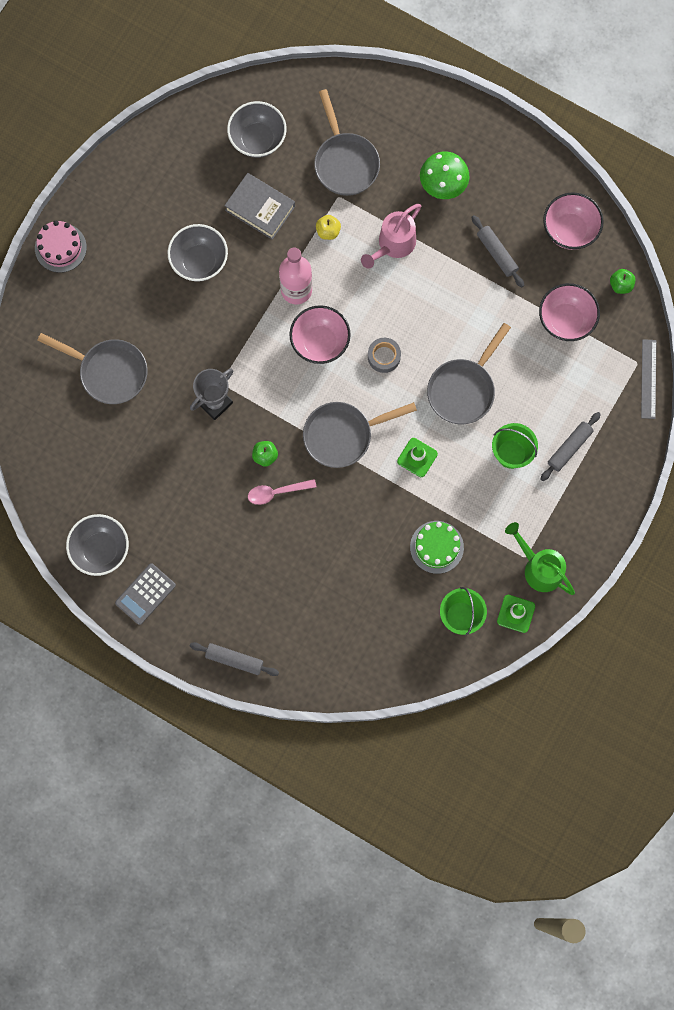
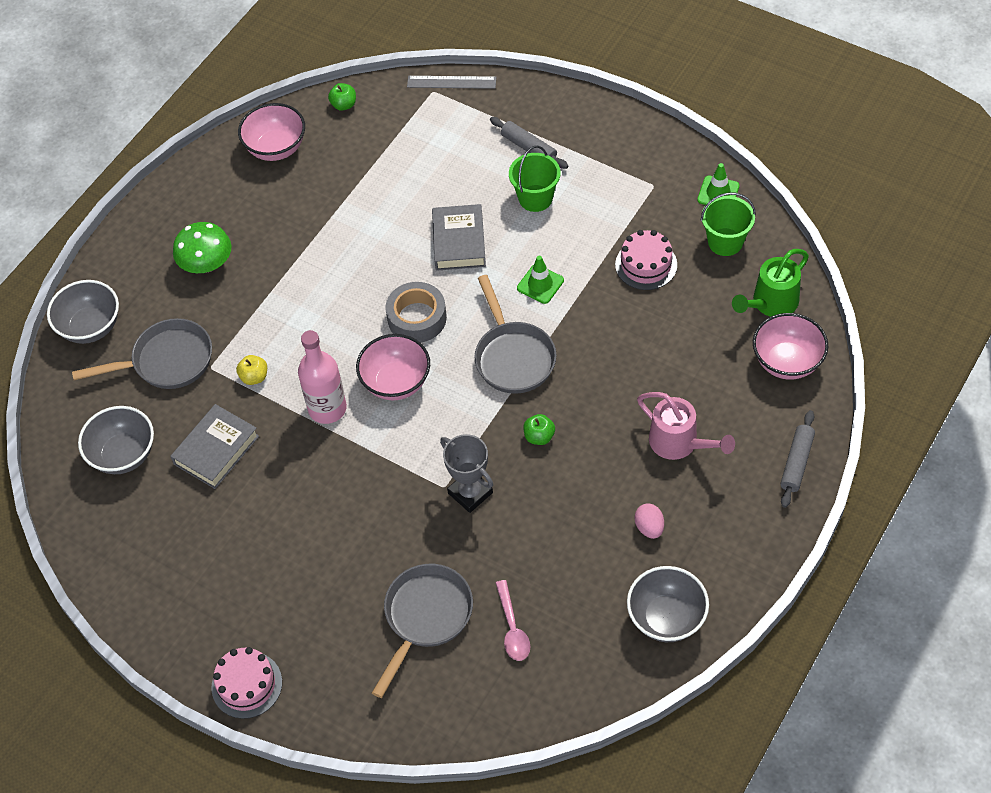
camera: 85 degrees left, 20 degrees down
grey calculator [115,563,176,625] -> none
grey bowl [168,224,228,282] -> grey bowl moved to [47,280,119,344]
pink spoon [248,479,317,505] -> pink spoon moved to [496,580,530,661]
pink watering can [361,204,421,269] -> pink watering can moved to [637,392,735,460]
grey tape [368,338,401,373] -> grey tape [385,282,447,343], size x1.51
green cake [410,521,464,574] -> pink cake [615,230,677,290]
grey pan [427,323,511,424] -> grey book [432,204,486,271]
grey rolling pin [471,215,525,287] -> none
green watering can [505,522,575,595] -> green watering can moved to [732,249,809,317]
pink bowl [539,283,600,341] -> pink bowl moved to [753,313,828,380]
none -> pink egg [635,503,664,539]

